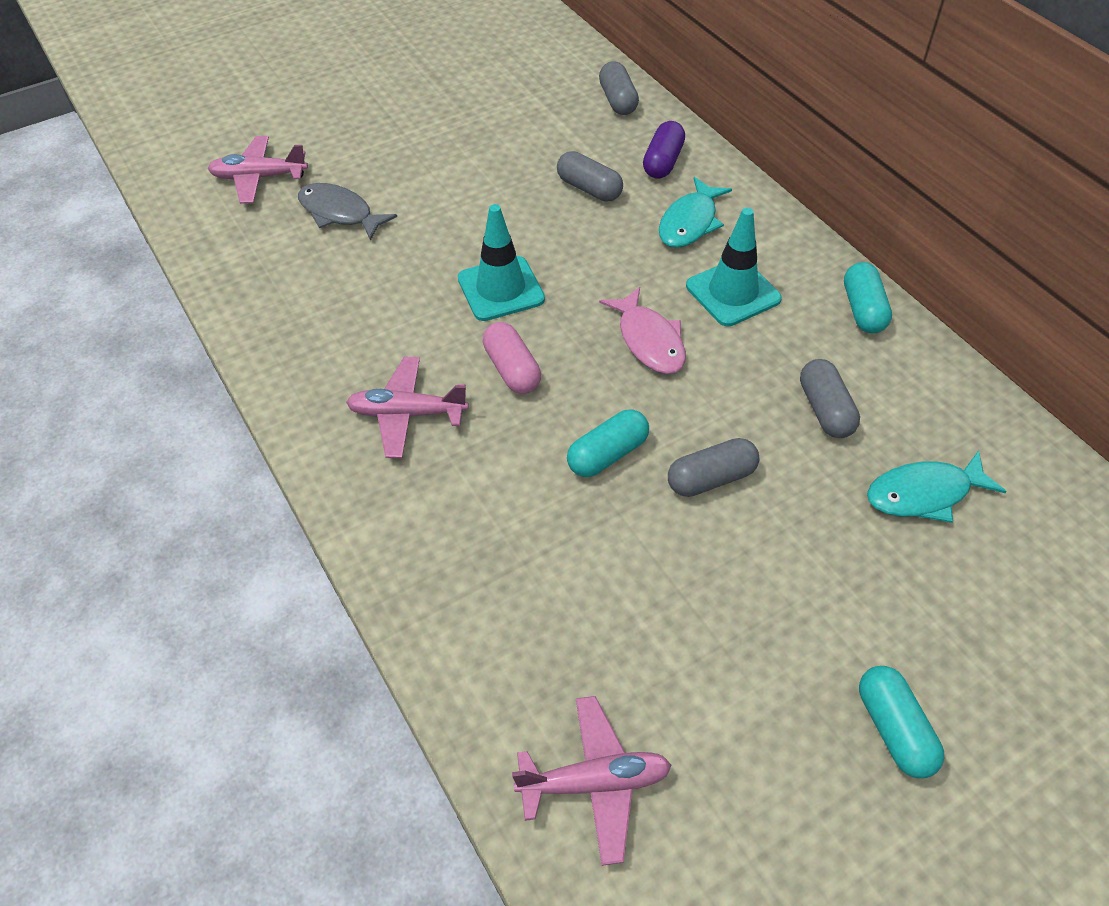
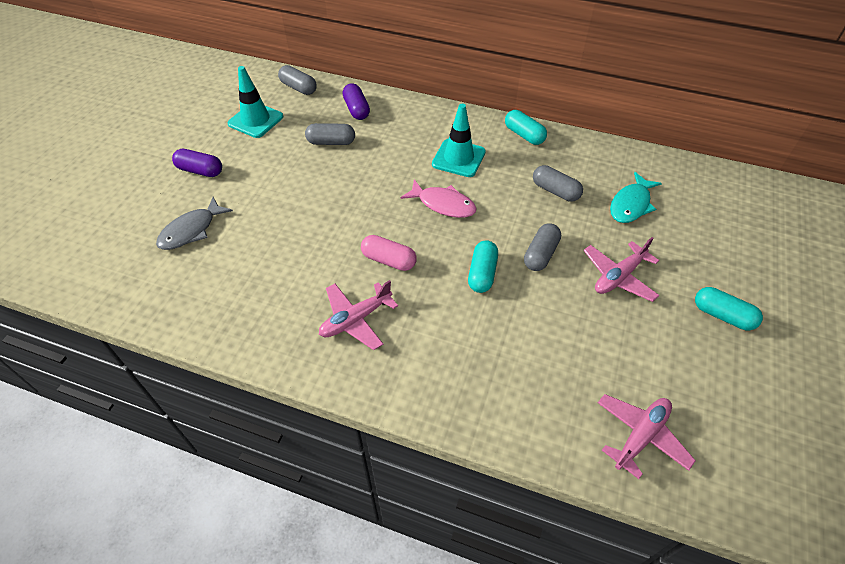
camera: 40 degrees left, 0 degrees up
pink plane [208,136,308,204] -> pink plane moved to [584,237,660,302]
grey fish [298,183,397,241] -> grey fish turned 45 degrees counterclockwise [156,197,233,250]
turquoise traffic cone [458,204,545,321] -> turquoise traffic cone moved to [228,66,283,138]
turquoise fish [659,177,732,248] -> none
none -> purple capsule [172,149,222,177]

